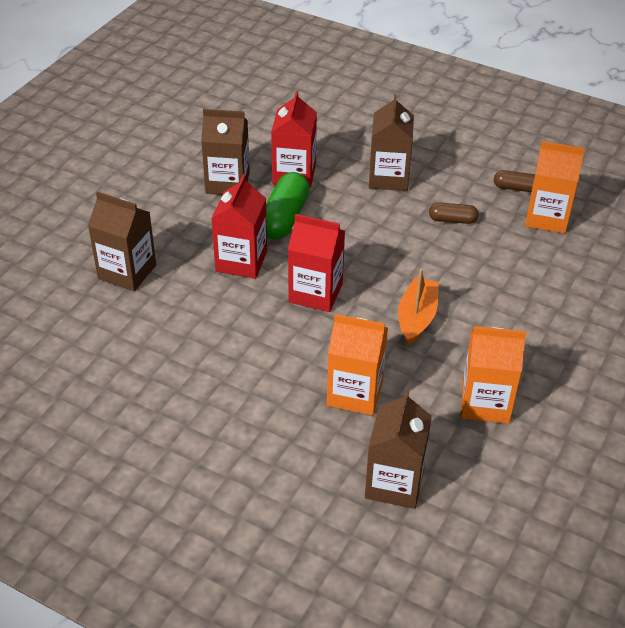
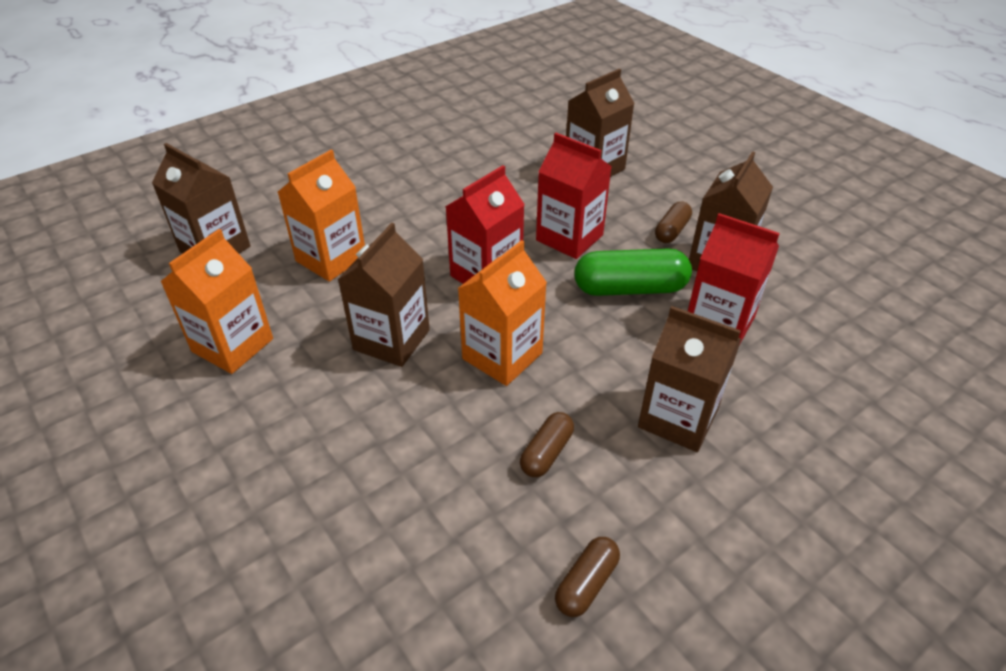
camera: 115 degrees right, 0 degrees up
green capsule [266,172,310,240] -> green capsule turned 45 degrees counterclockwise [574,248,692,296]
orange boat [398,269,439,345] -> brown carton [338,223,430,367]
orange carton [525,141,585,234] -> orange carton moved to [458,240,547,386]
none -> brown capsule [655,202,692,243]

